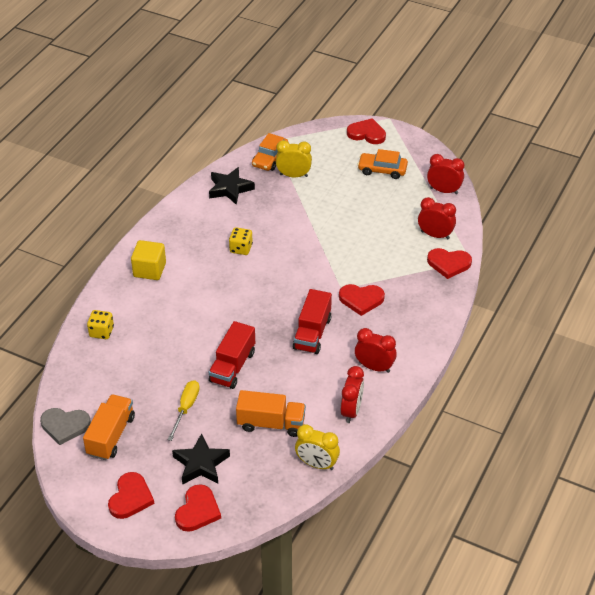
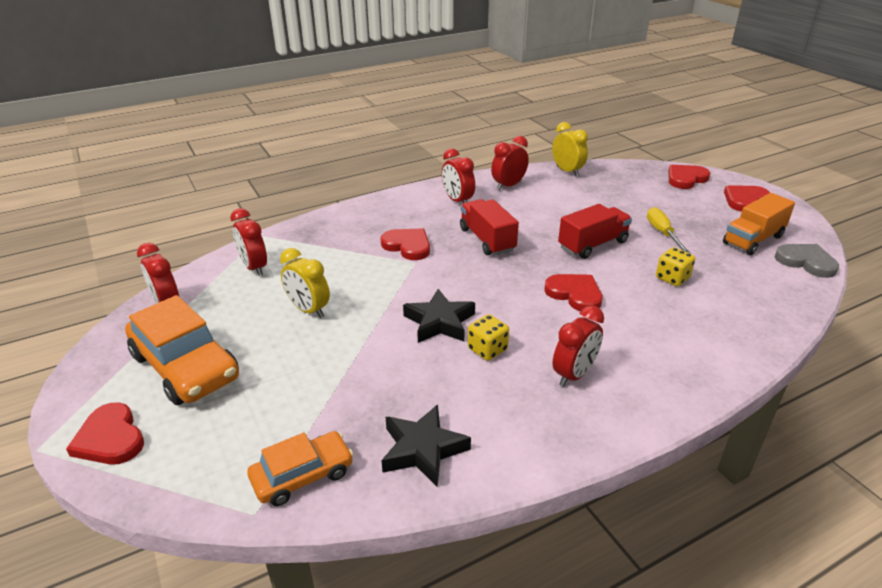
camera: 145 degrees left, 10 degrees down
yellow dice [87,310,114,339] -> yellow dice moved to [656,247,695,286]
yellow cube [131,240,166,280] -> none
yellow screwdriver [167,380,200,441] -> yellow screwdriver turned 120 degrees clockwise [647,207,691,254]
black star [172,433,230,485] -> black star moved to [403,289,475,343]
orange truck [236,390,306,437] -> none
yellow clock [276,140,312,177] -> yellow clock moved to [280,248,330,318]
red truck [293,289,332,354] -> red truck turned 75 degrees counterclockwise [460,199,519,255]
orange car [358,149,408,179] -> orange car [125,295,239,405], size x1.66
red heart [427,248,472,279] -> red heart moved to [544,274,603,311]
none -> red clock [553,305,604,387]

